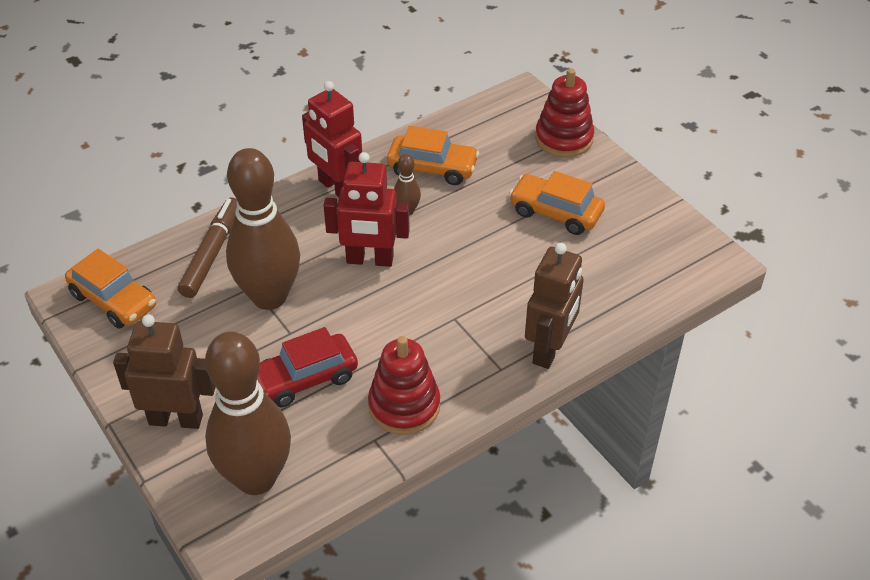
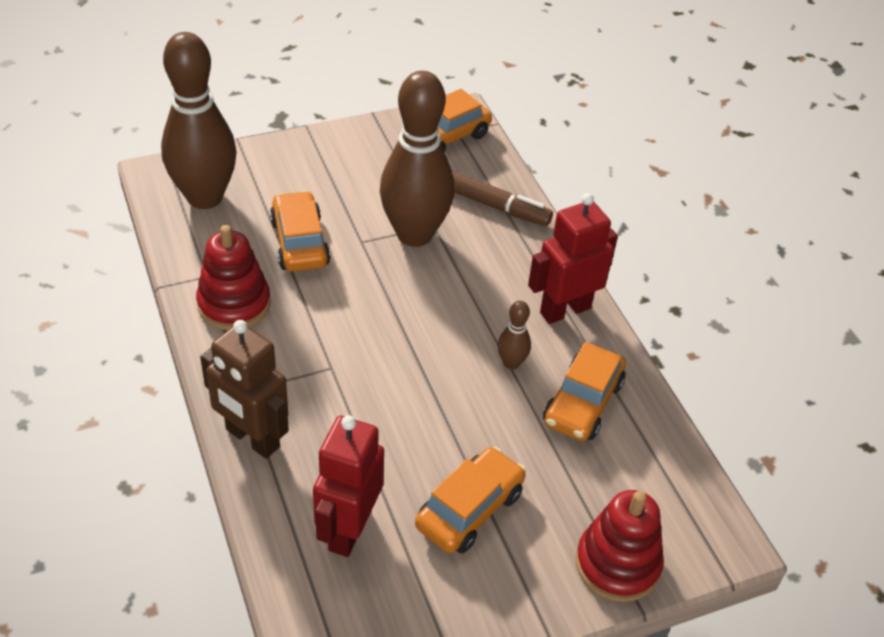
camera: 100 degrees right, 0 degrees up
brown robot [113,314,216,429] -> none
red car [257,327,358,407] -> orange car [270,191,330,272]
red robot [324,152,410,267] -> red robot moved to [313,415,384,557]

